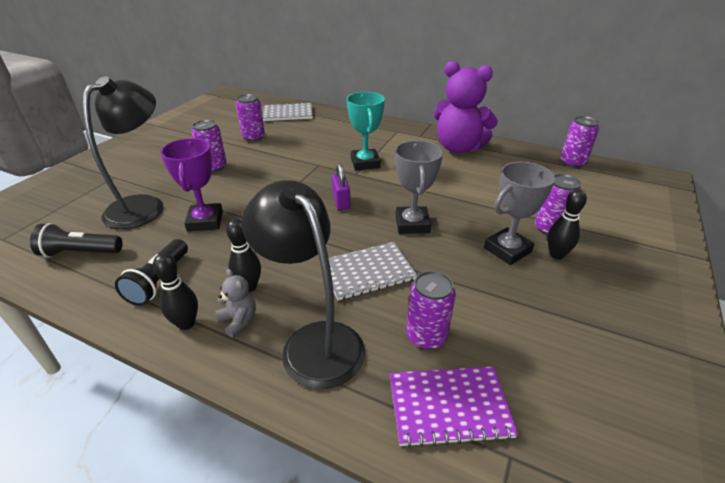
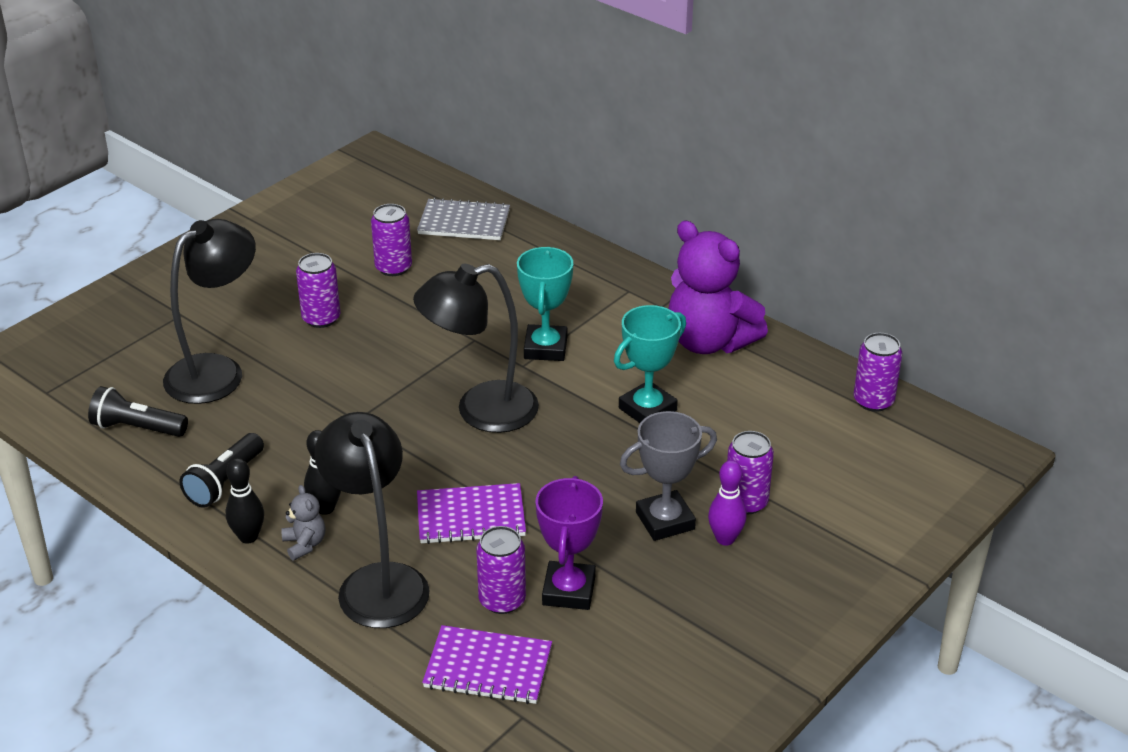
camera: 15 degrees right, 0 degrees up
purple trophy [160,138,223,231] -> purple trophy moved to [536,476,603,610]
grey notebook [329,242,417,300] -> purple notebook [417,483,526,544]
purple padlock [332,163,350,210] -> black lamp [413,264,539,433]
grey trophy [395,140,443,234] -> none
black bowling pin [548,189,587,259] -> purple bowling pin [708,460,747,546]
none -> turquoise trophy [614,305,686,423]

